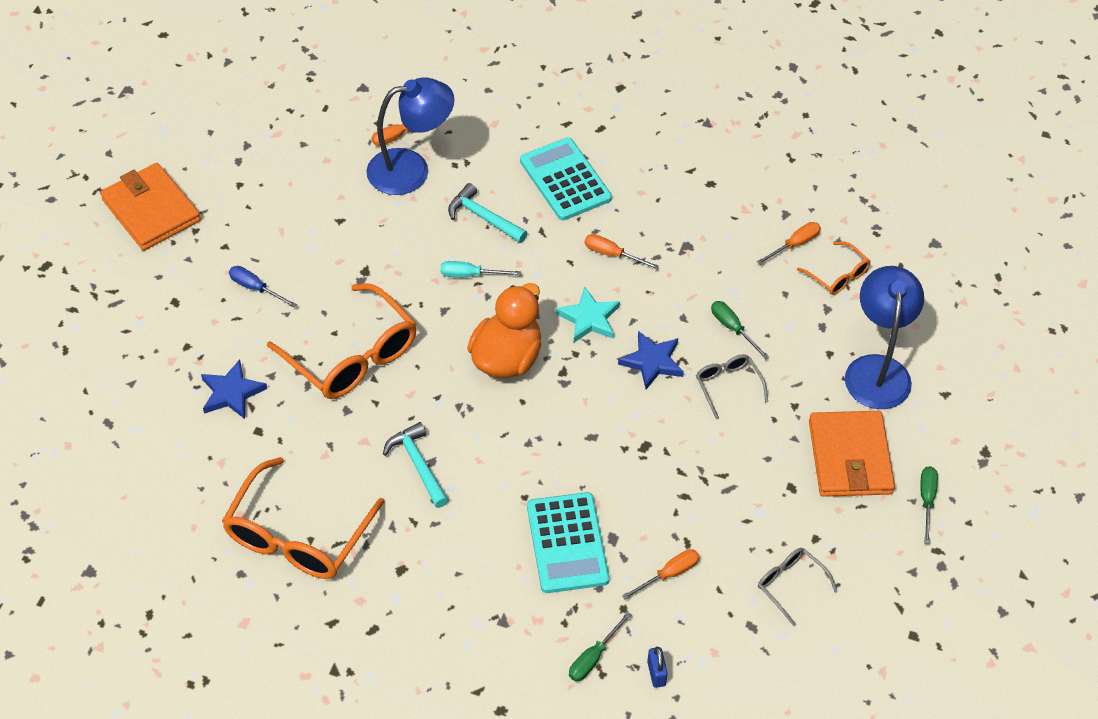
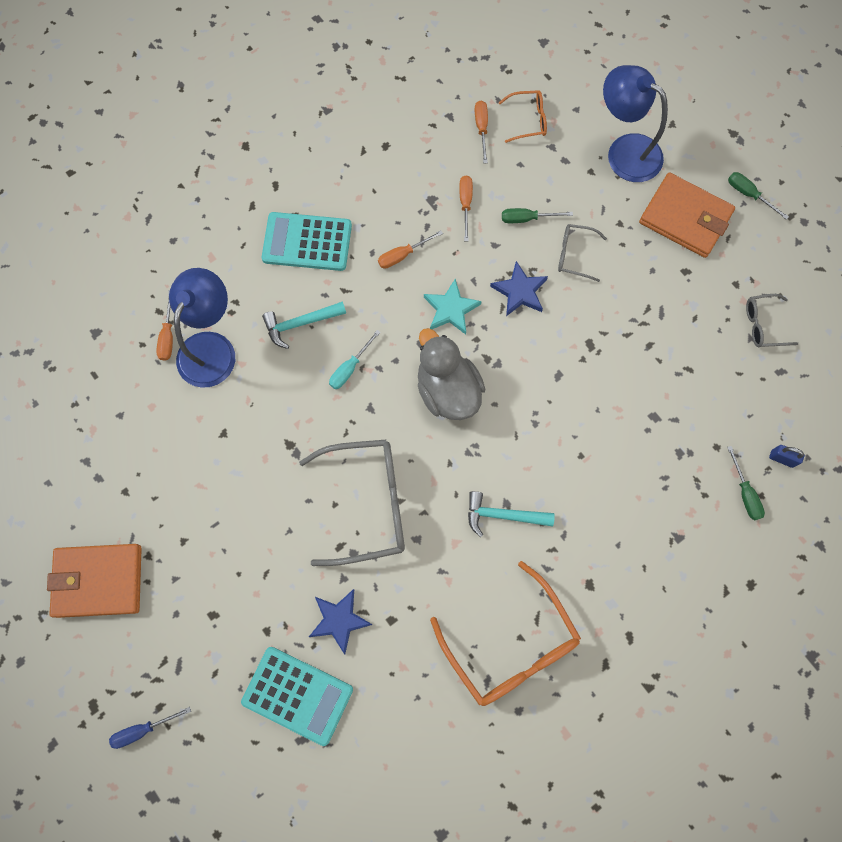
camera: 55 degrees left, 20 degrees up
blue screwdriver [229,266,297,308] -> blue screwdriver moved to [109,707,191,749]
orange glasses [267,283,417,399] -> grey glasses [299,440,405,566]
orange duck [467,283,541,379] -> grey duck [418,328,485,420]
turquoise calculator [527,492,609,593] -> turquoise calculator moved to [241,647,353,746]
orange screwdriver [622,549,700,600] -> orange screwdriver moved to [459,175,473,241]

